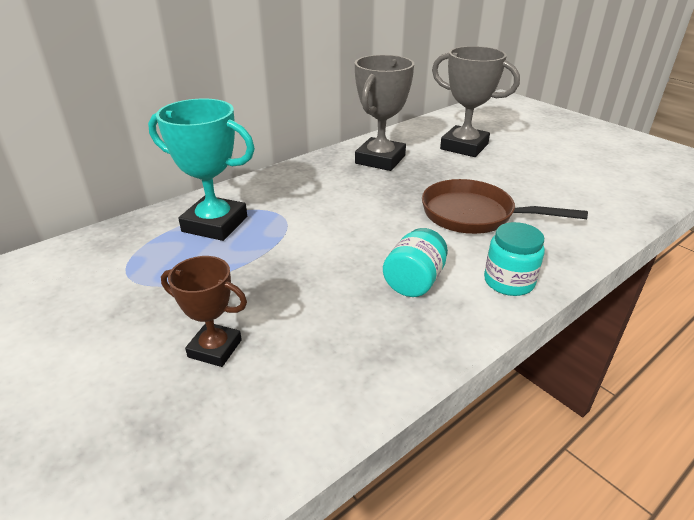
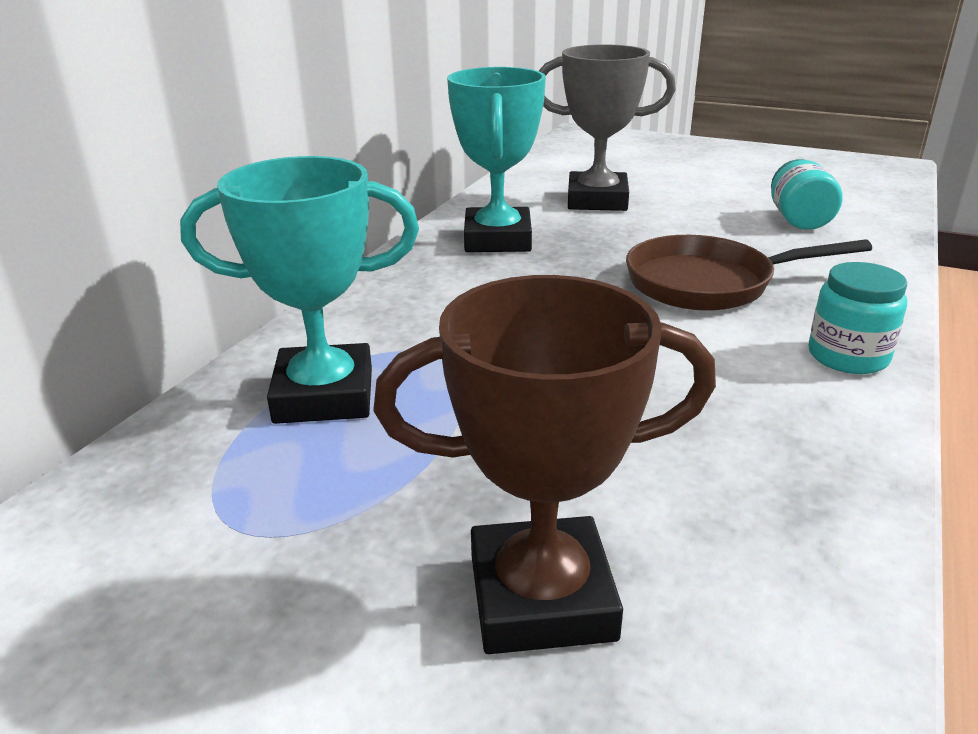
camera: 25 degrees left, 5 degrees down
brown trophy [161,256,247,367] -> brown trophy [374,275,716,654], size x1.66
grey trophy [355,55,414,171] -> turquoise trophy [447,67,546,252]
turquoise jar [383,228,448,297] -> turquoise jar moved to [771,159,843,230]

